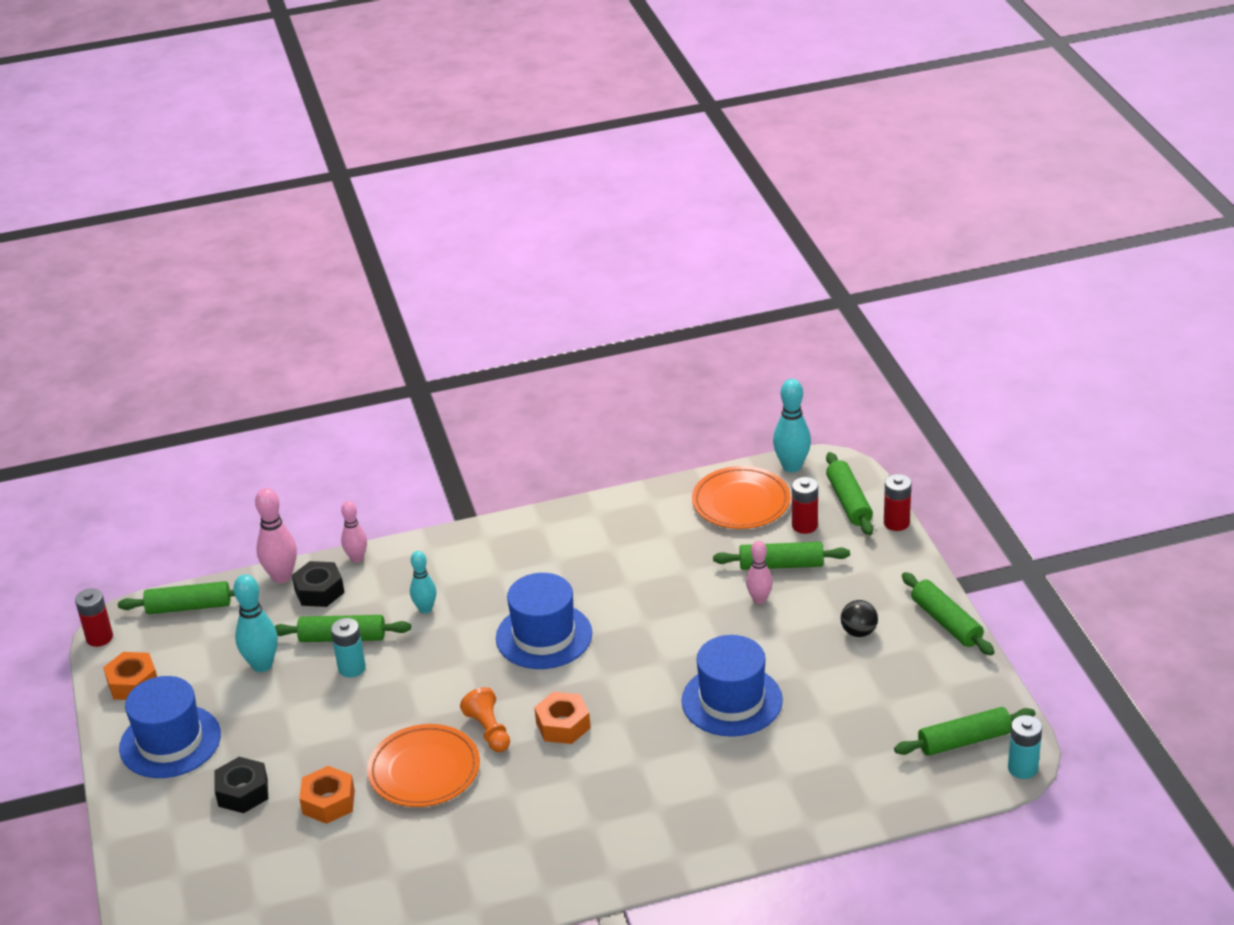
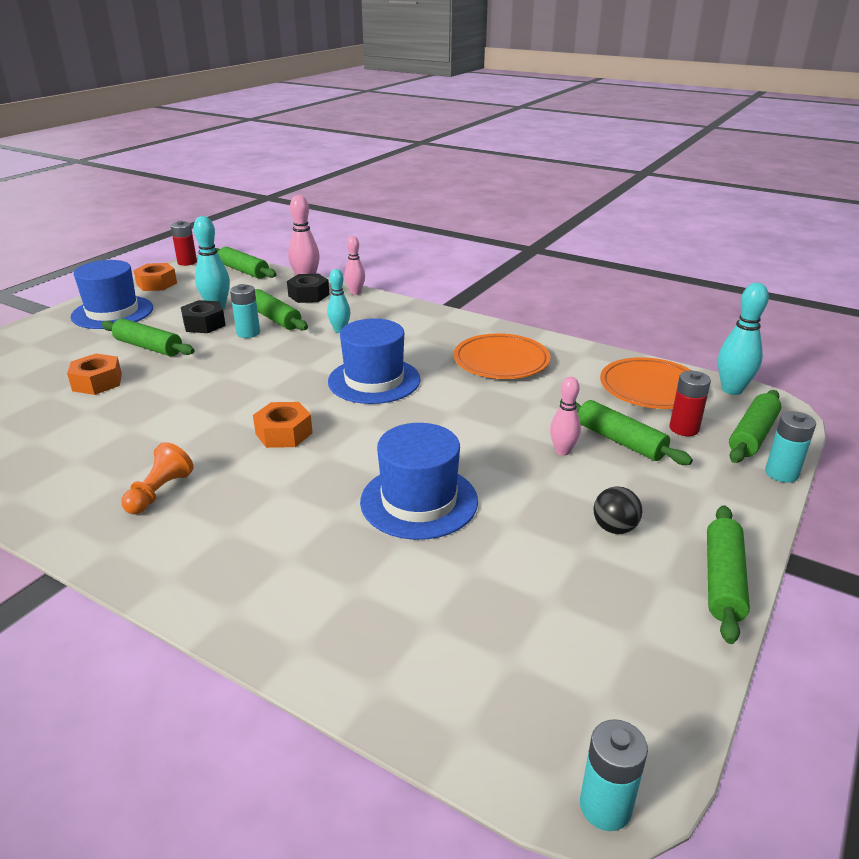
camera: 45 degrees right, 5 degrees down
black nut [214,757,268,813] -> black nut moved to [181,300,226,333]
orange plate [367,724,480,807] -> orange plate moved to [454,333,550,379]
orange pawn [460,687,510,752] -> orange pawn moved to [121,442,194,514]
red battery [884,474,911,531] -> turquoise battery [765,411,816,483]
green rolling pin [894,707,1035,756] -> green rolling pin moved to [102,319,194,356]

